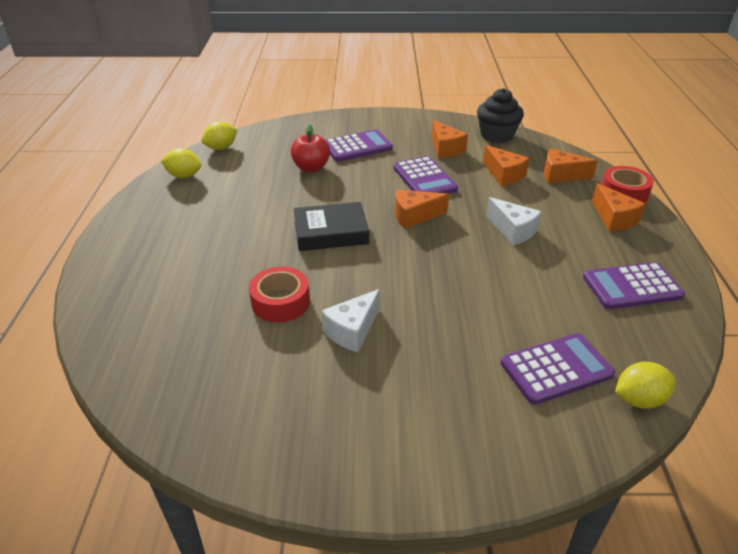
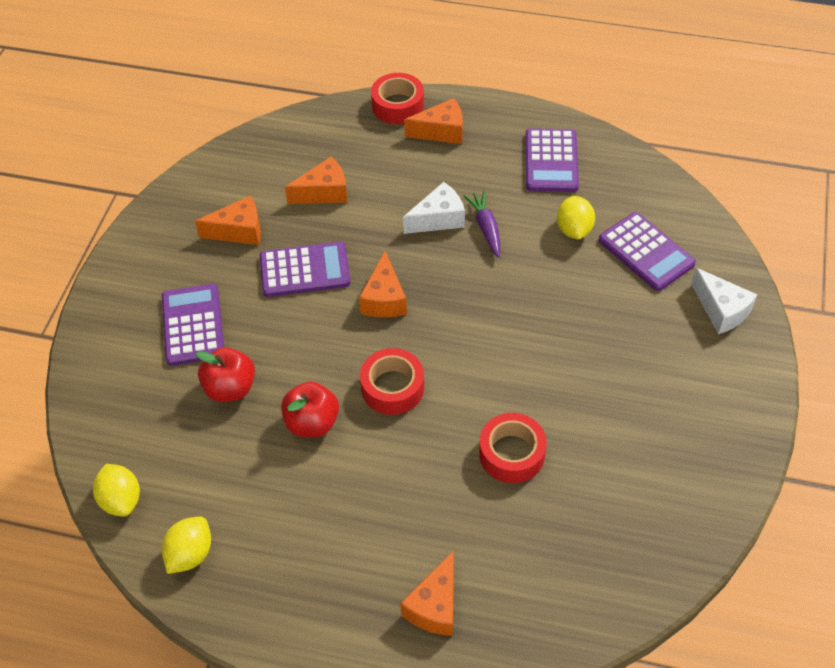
camera: 75 degrees left, 15 degrees up
black book [294,202,369,251] -> red tape [360,348,424,415]
white cheese [321,289,380,352] -> white cheese moved to [691,268,757,334]
black cupcake [477,88,524,143] -> none
purple calculator [501,333,615,405] -> purple calculator turned 150 degrees clockwise [598,212,696,291]
orange cheese [544,148,598,183] -> orange cheese moved to [400,550,454,636]
yellow lemon [615,362,676,409] -> yellow lemon moved to [557,196,595,239]
none -> red apple [281,381,339,437]
none -> purple carrot [463,190,501,258]

